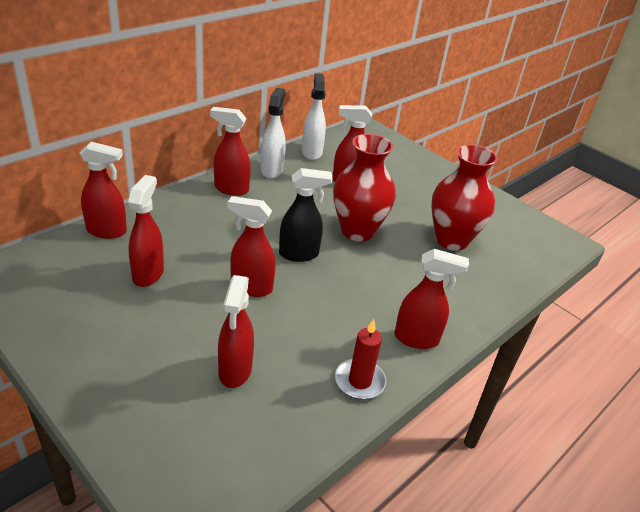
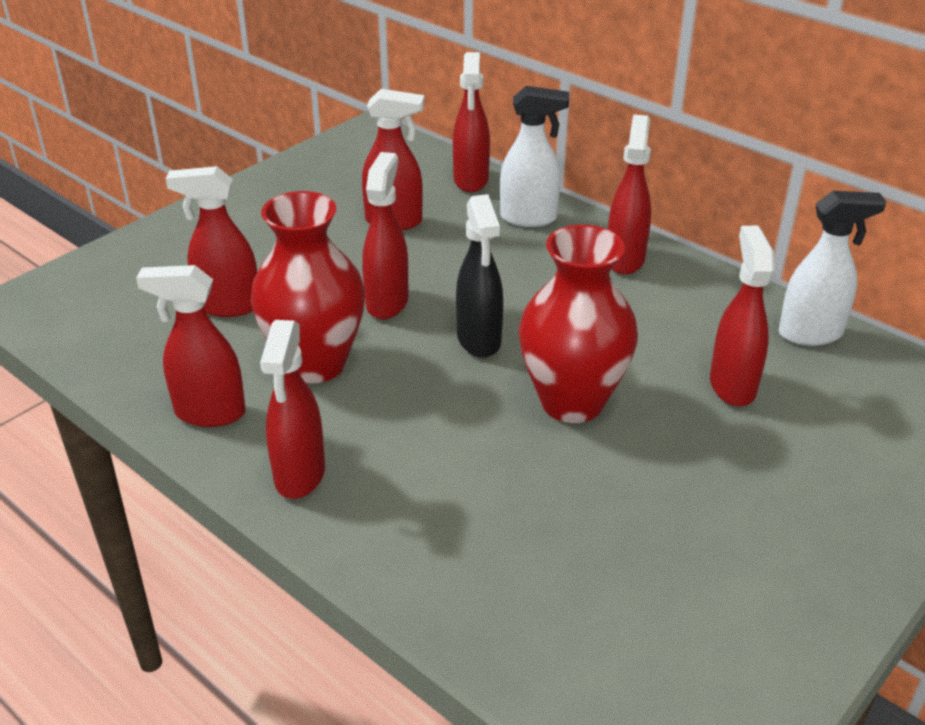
camera: 90 degrees right, 0 degrees up
white spray bottle [261,88,286,179] -> white spray bottle moved to [500,86,569,227]
red candle [335,319,386,400] -> red spray bottle [136,265,246,427]
red vase [431,144,498,251] -> red vase moved to [251,191,365,383]

